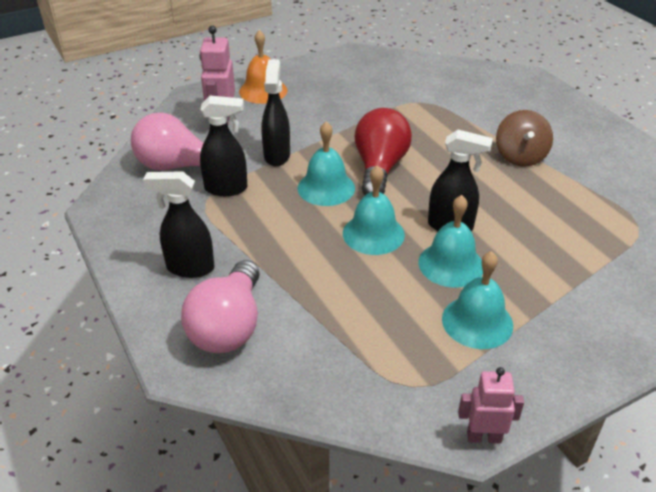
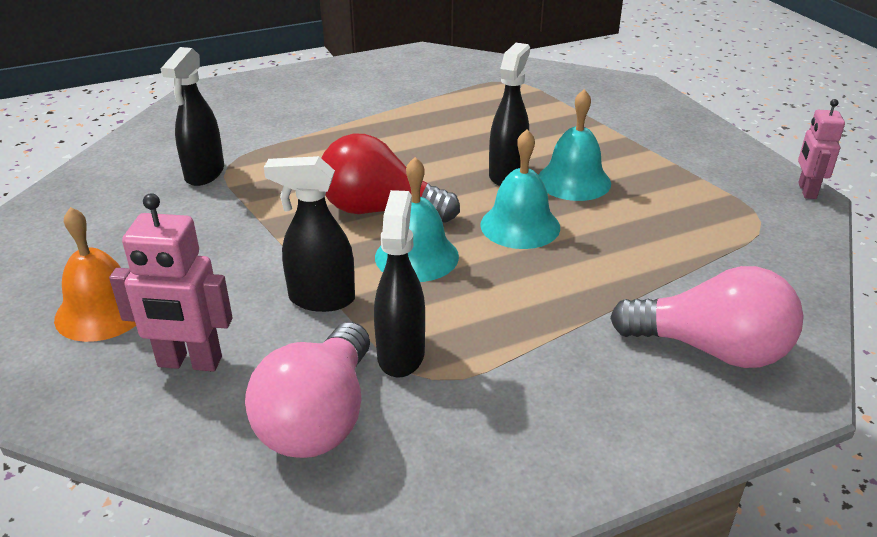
camera: 85 degrees left, 5 degrees down
black spray bottle [143,171,214,278] -> black spray bottle moved to [161,47,224,186]
turquoise bell [442,251,513,349] -> none
brown spinning top [496,110,553,167] -> none

